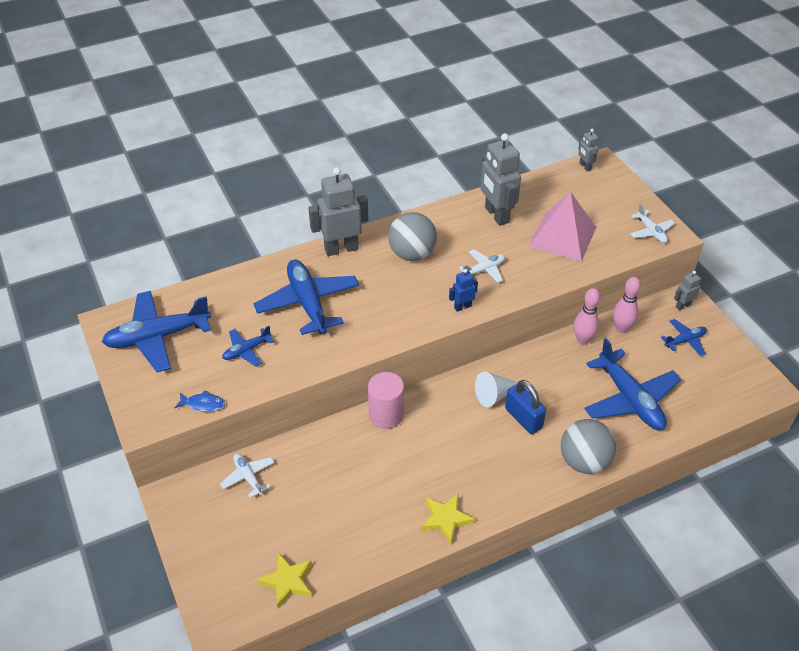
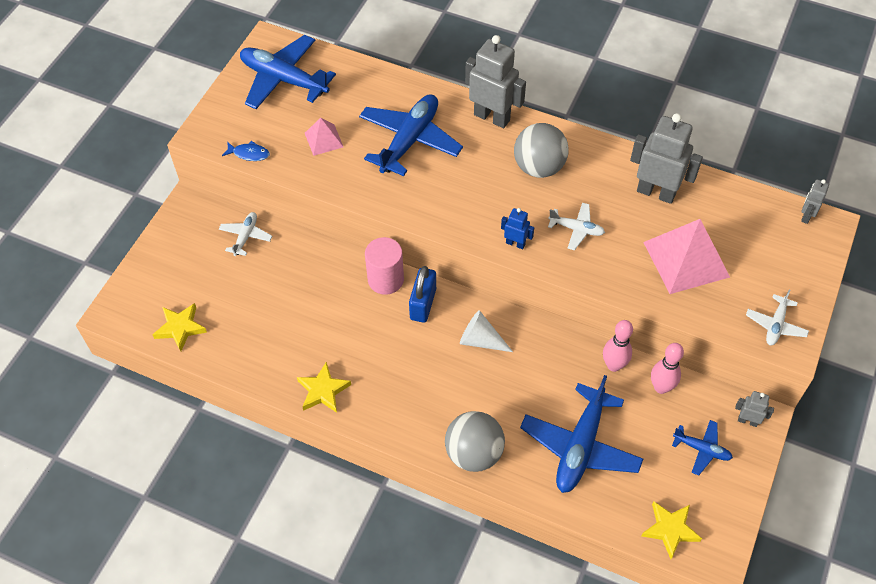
camera: 50 degrees right, 10 degrees up
blue fish [175,390,225,412] -> blue fish turned 45 degrees counterclockwise [222,141,270,161]
blue plane [222,326,274,367] -> pink pyramid [305,118,343,156]
grey robot [480,133,521,226] -> grey robot turned 90 degrees clockwise [630,113,703,204]
blue padlock [505,380,546,434] -> blue padlock moved to [409,266,436,323]
none -> yellow star [641,501,702,559]

